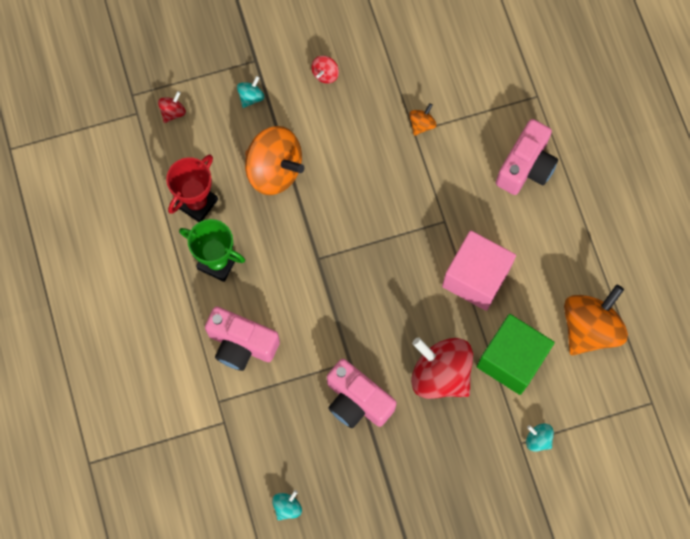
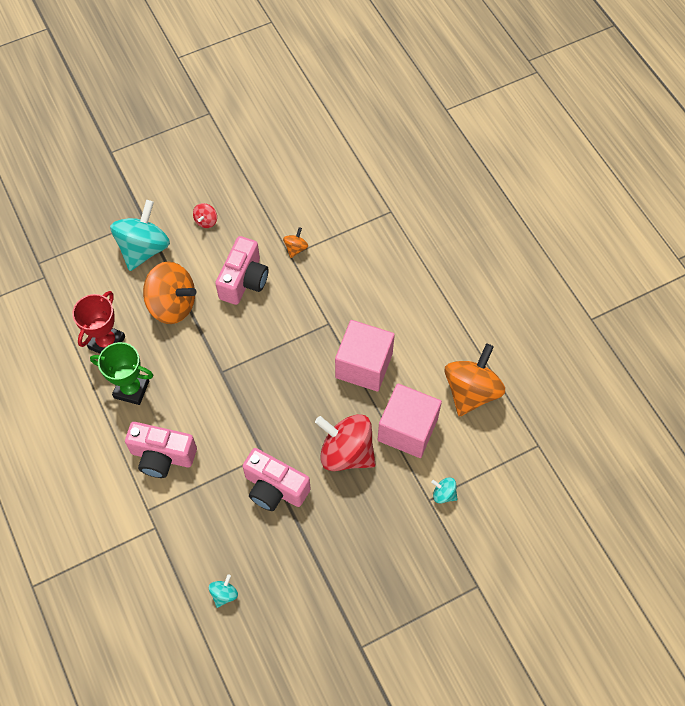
camera: 10 degrees left, 10 degrees down
red spinning top [158,91,186,123] -> none
turquoise spinning top [237,76,265,108] -> turquoise spinning top [110,200,170,271], size x2.28
green cube [477,314,555,395] -> pink cube [378,383,442,458]
pink camera [496,119,558,195] -> pink camera moved to [215,236,269,305]

